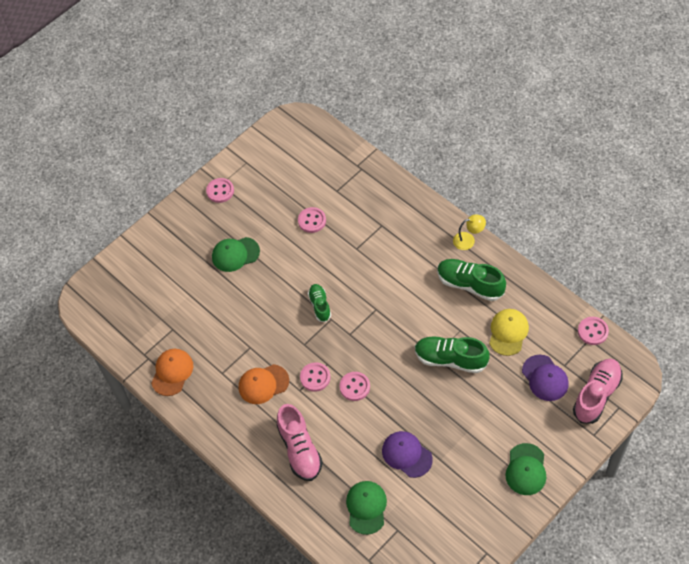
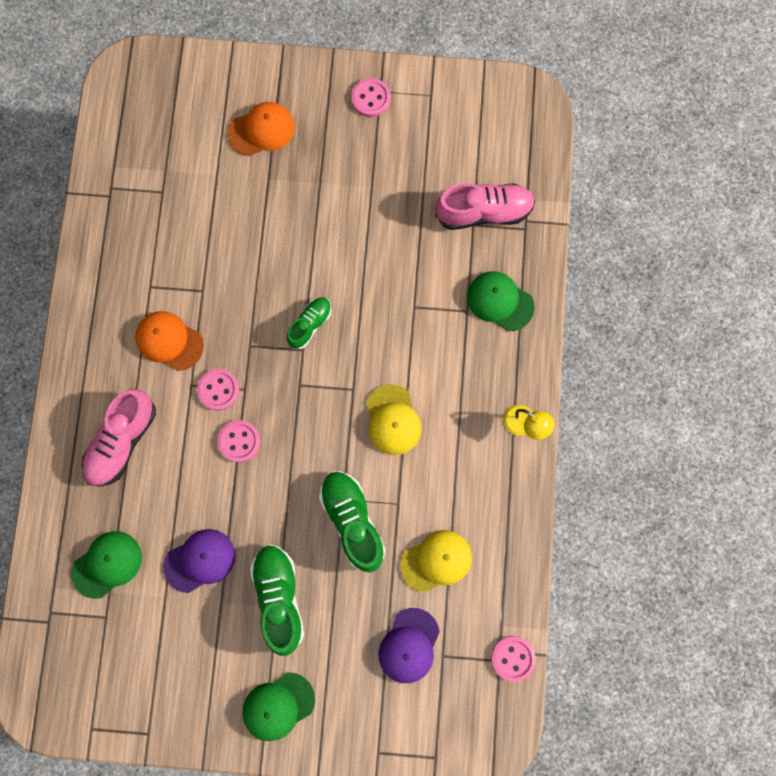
camera: 45 degrees right, 20 degrees up
orange cap [151,349,193,396] -> orange cap moved to [228,102,295,156]
green cap [212,237,260,272] -> green cap moved to [467,271,535,331]
pink button [298,207,326,233] -> none
purple cap [382,431,433,478] -> purple cap turned 60 degrees clockwise [163,529,235,593]
green shoe [437,259,506,301] -> green shoe moved to [250,544,304,656]
pink shoe [573,359,623,424] -> pink shoe moved to [435,183,535,230]
none -> yellow cap [366,384,422,455]

